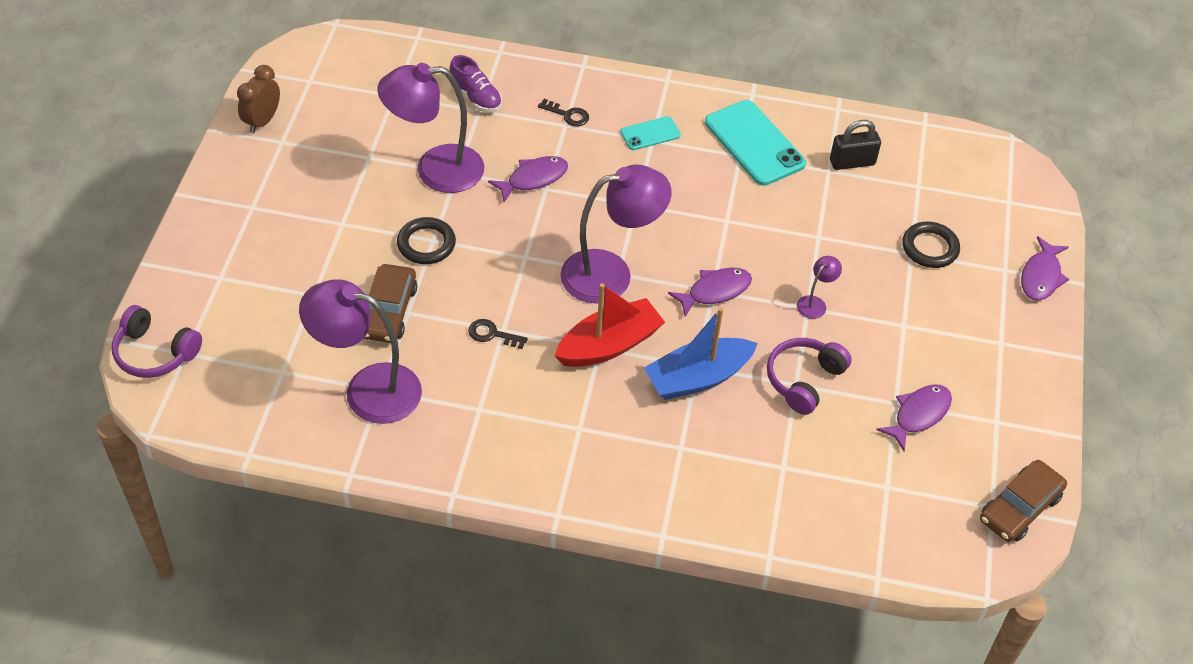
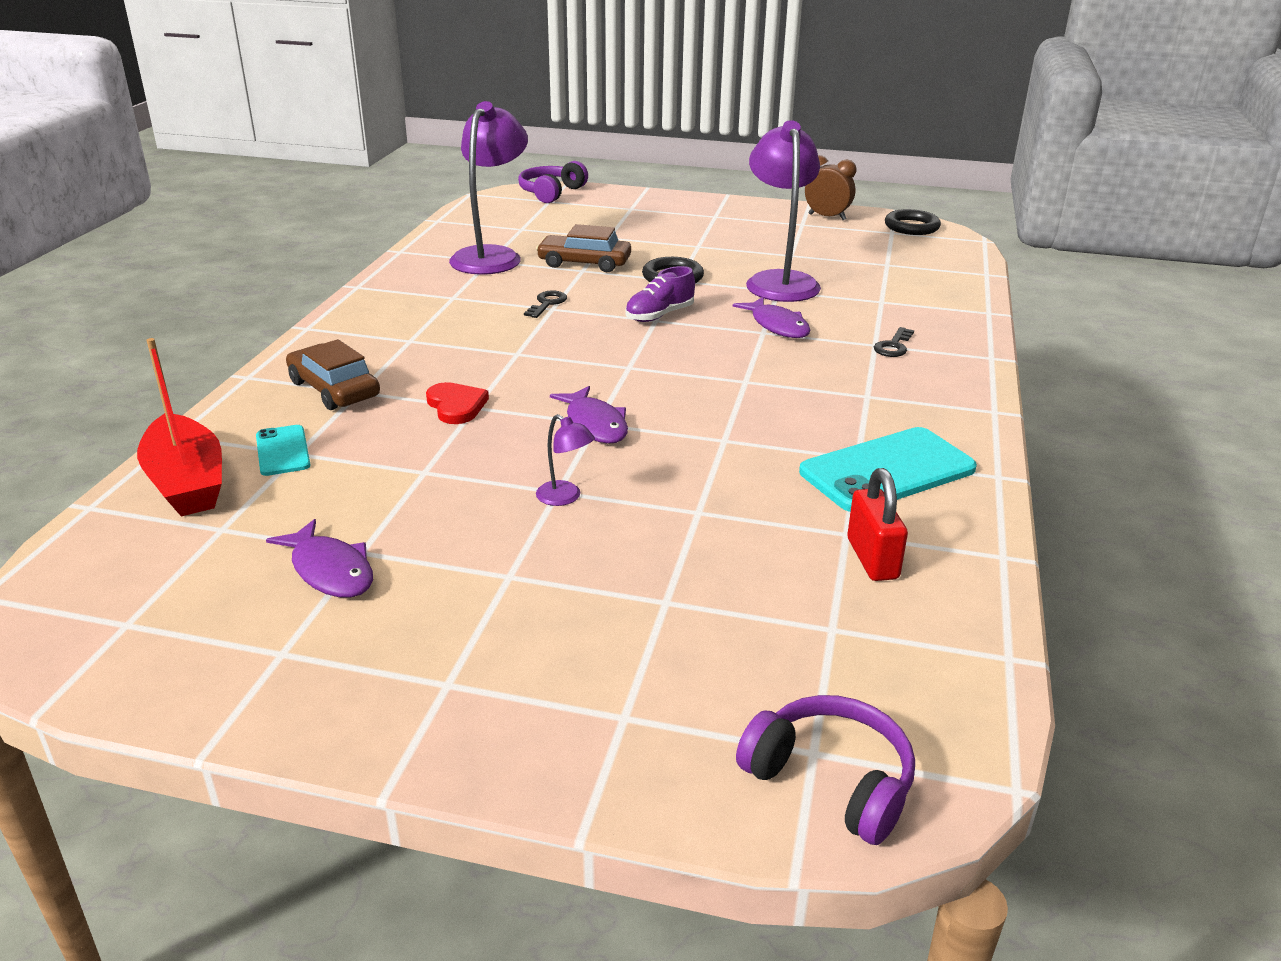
camera: 95 degrees right, 20 degrees down
purple shoe [449,55,502,112] -> purple shoe moved to [625,266,695,322]
red boat [555,283,665,367] -> red boat moved to [137,338,222,516]
purple lamp [560,165,672,303] -> none
turquoise phone [620,116,681,150] -> turquoise phone moved to [256,425,310,476]
blue boat [644,307,758,400] -> red heart [426,382,489,424]
purple headphones [767,338,852,415] -> purple headphones moved to [736,695,915,845]
black padlock [830,120,881,170] -> red padlock [847,468,908,581]
black ring [902,222,960,268] -> black ring moved to [885,209,941,235]
brown car [980,460,1067,542] -> brown car moved to [286,339,380,410]
purple fish [1021,236,1069,301] -> none

